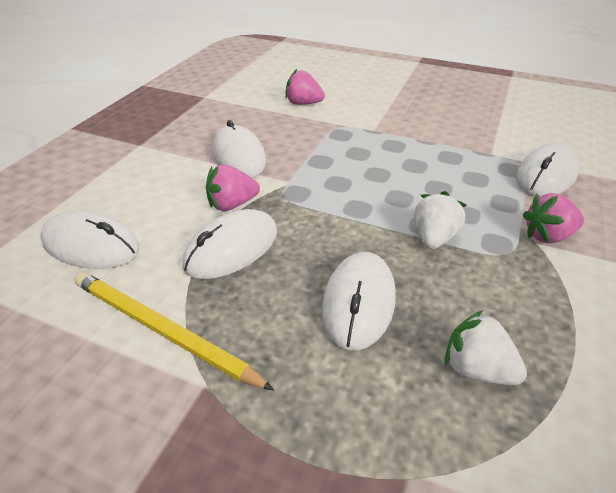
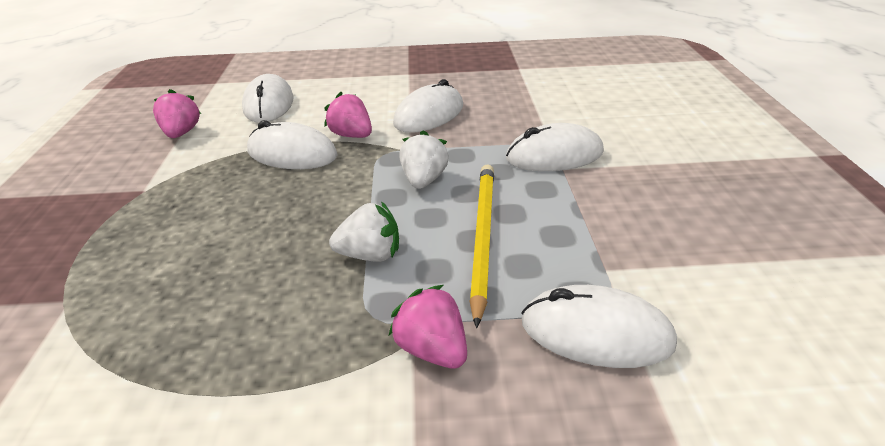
camera: 65 degrees right, 5 degrees down
yellow pencil [75,272,274,391] -> yellow pencil moved to [470,164,494,328]
pink strawberry [285,69,325,105] -> pink strawberry moved to [153,89,201,138]
white mouse [322,252,396,350] -> white mouse moved to [506,123,604,171]
white strawberry [445,310,527,385] -> white strawberry moved to [399,130,449,189]

